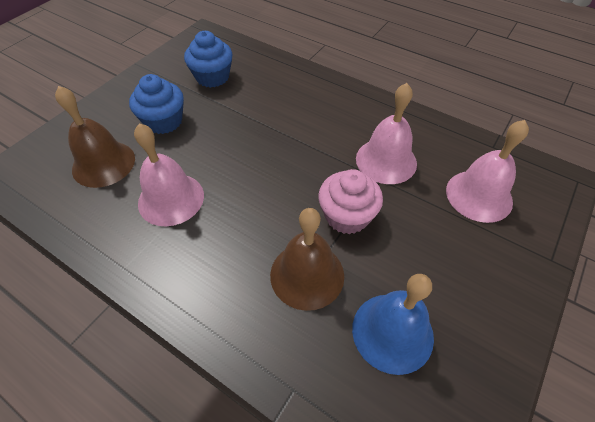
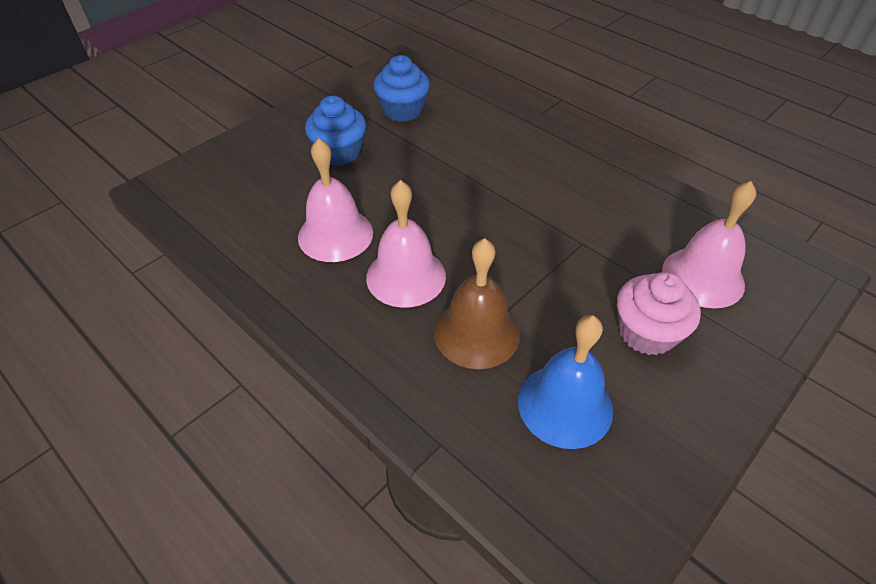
camera: 10 degrees right, 5 degrees down
brown bell [55,86,135,188] -> none
pink cupcake [318,169,383,234] -> pink cupcake moved to [617,272,701,355]
pink bell [356,83,417,184] -> pink bell moved to [366,180,446,308]

